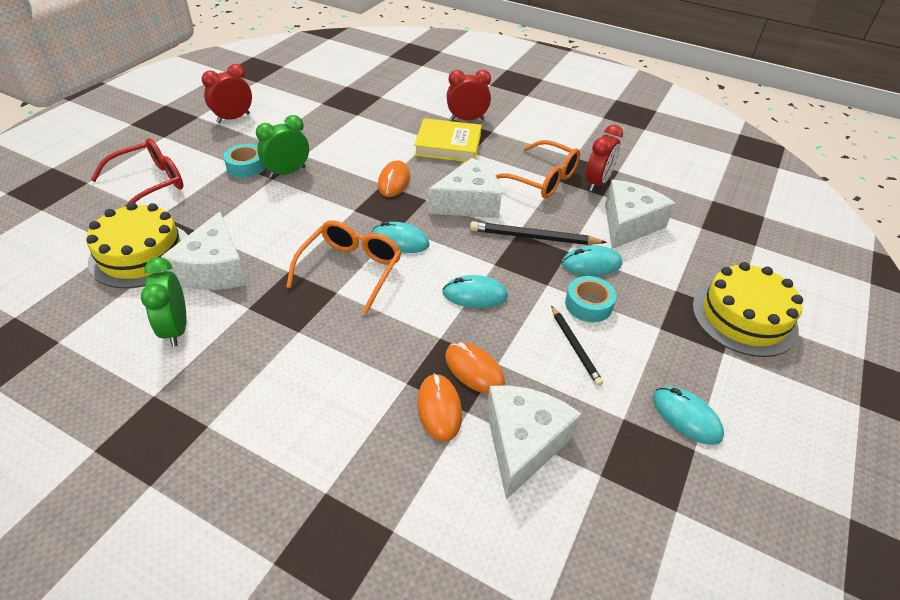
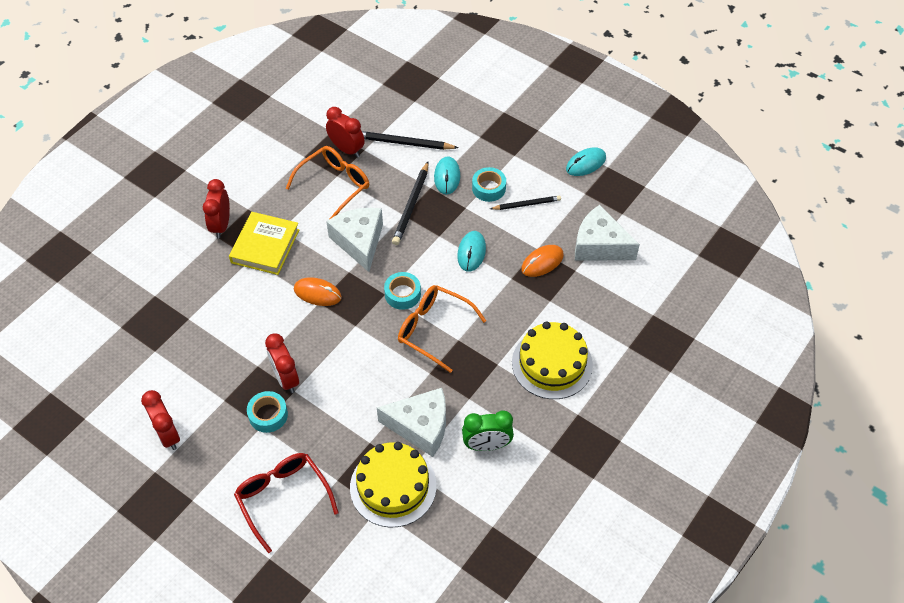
camera: 80 degrees left, 10 degrees up
green clock [256,115,309,178] -> red clock [265,333,299,393]
turquoise mouse [372,221,430,253] -> turquoise tape [384,272,421,310]
orange mouse [417,373,462,441] -> none
white cheese [605,180,675,249] -> black pencil [362,131,458,150]
yellow cake [692,262,803,357] -> yellow cake moved to [512,321,593,399]

